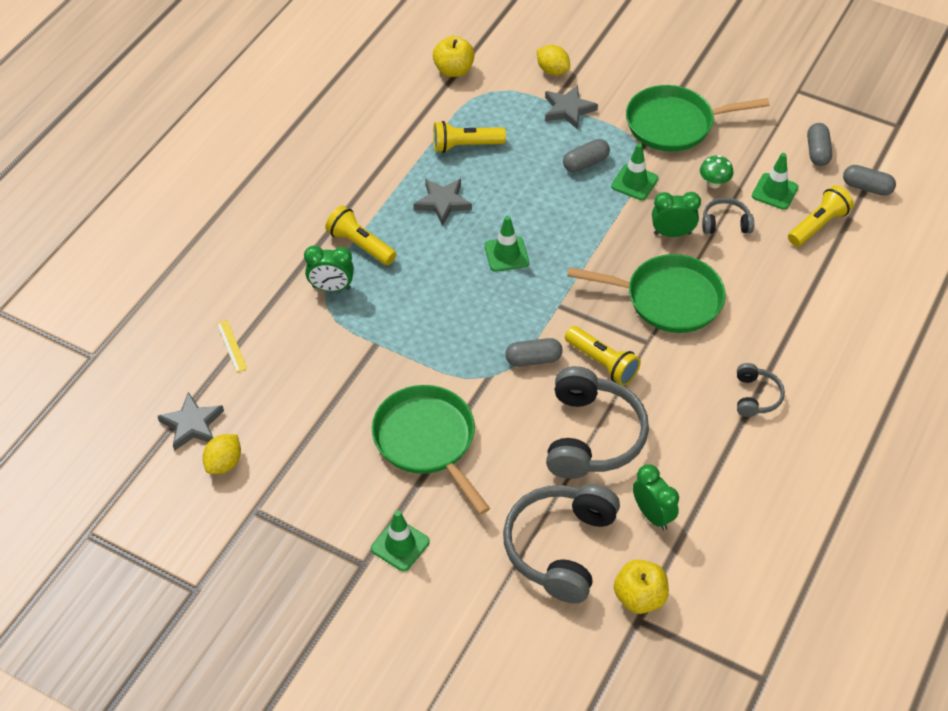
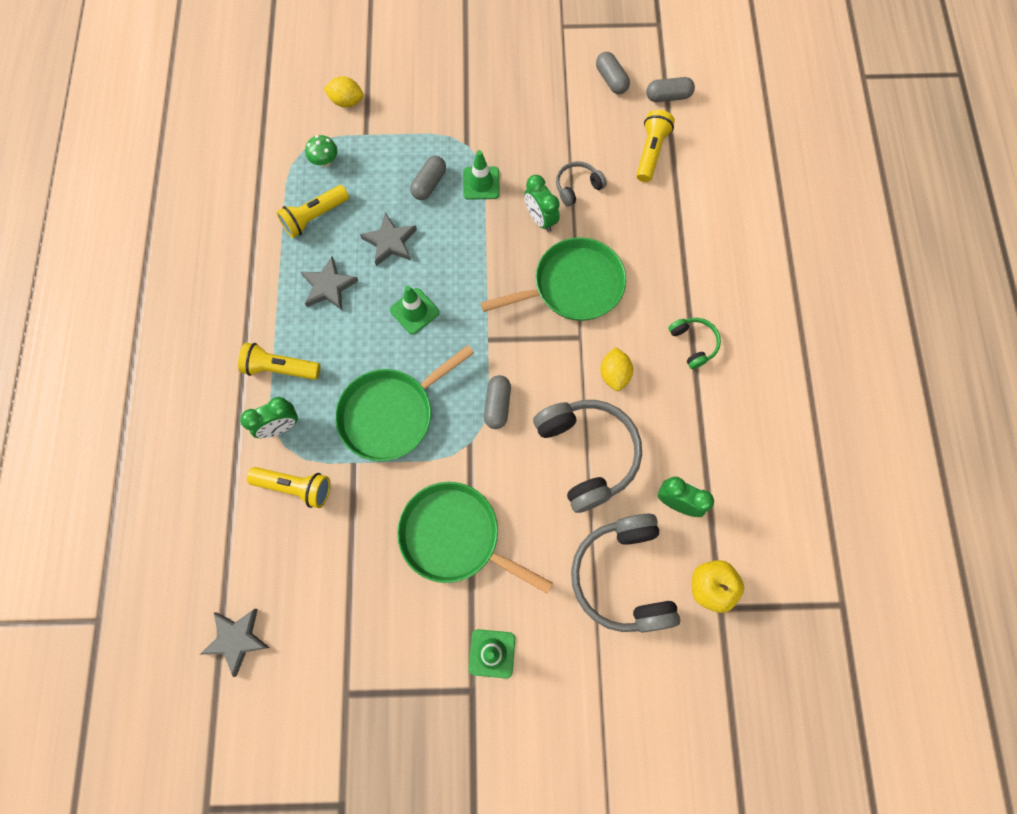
camera: 30 degrees left, 20 degrees up
yellow lemon [203,434,241,474] -> yellow lemon moved to [601,347,633,391]
yellow ruler [217,320,247,372] -> none
yellow apple [433,36,475,77] -> none
grey capsule [505,338,563,367] -> grey capsule turned 45 degrees counterclockwise [484,375,511,429]
grey star [545,85,598,129] -> grey star moved to [360,212,417,266]
yellow flashlight [565,326,641,386] -> yellow flashlight moved to [247,467,330,508]
green pan [626,85,770,152] -> green pan moved to [335,345,474,461]
green clock [652,192,701,237] -> green clock turned 90 degrees counterclockwise [524,175,560,232]
green mushroom [700,155,733,188] -> green mushroom moved to [305,135,338,167]
grey headphones [737,363,785,417] -> green headphones [668,318,721,369]
green traffic cone [752,153,798,210] -> none

